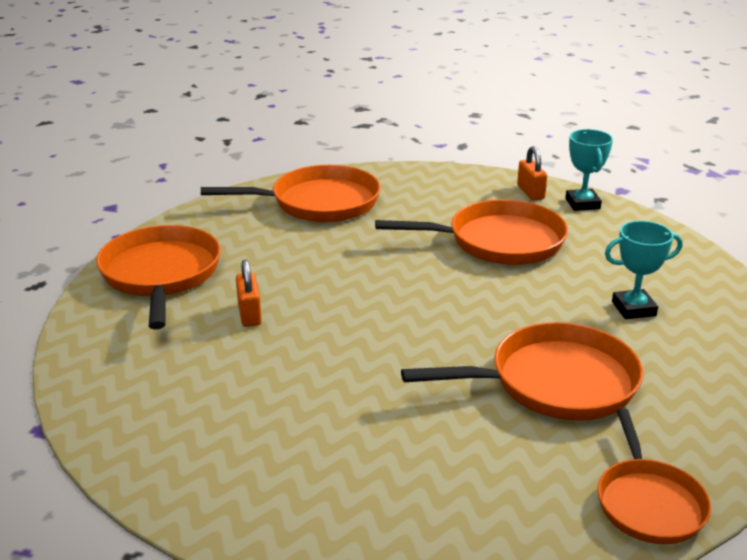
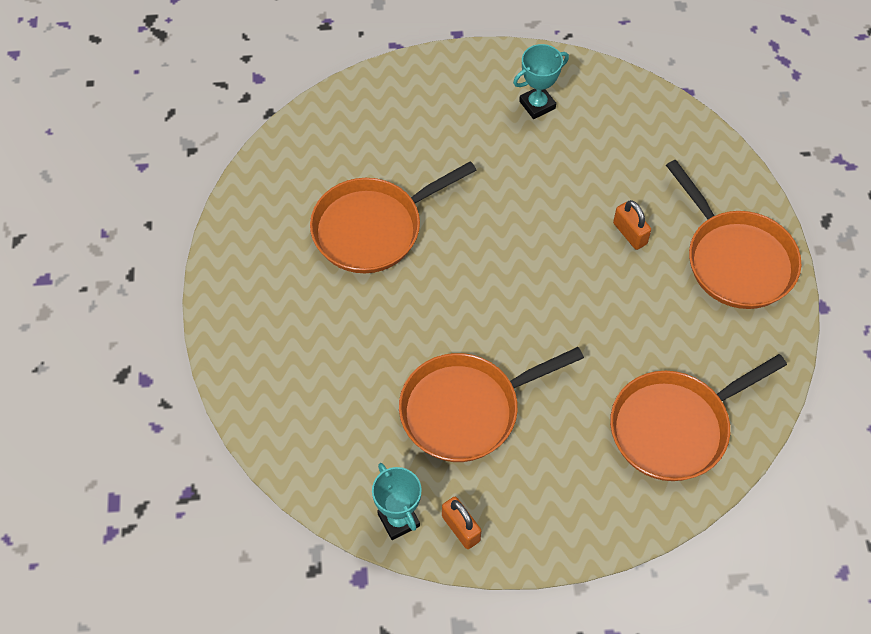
camera: 160 degrees right, 30 degrees up
orange pan [598,409,711,544] -> none
turquoise trophy [605,221,682,319] -> turquoise trophy moved to [513,44,569,119]

